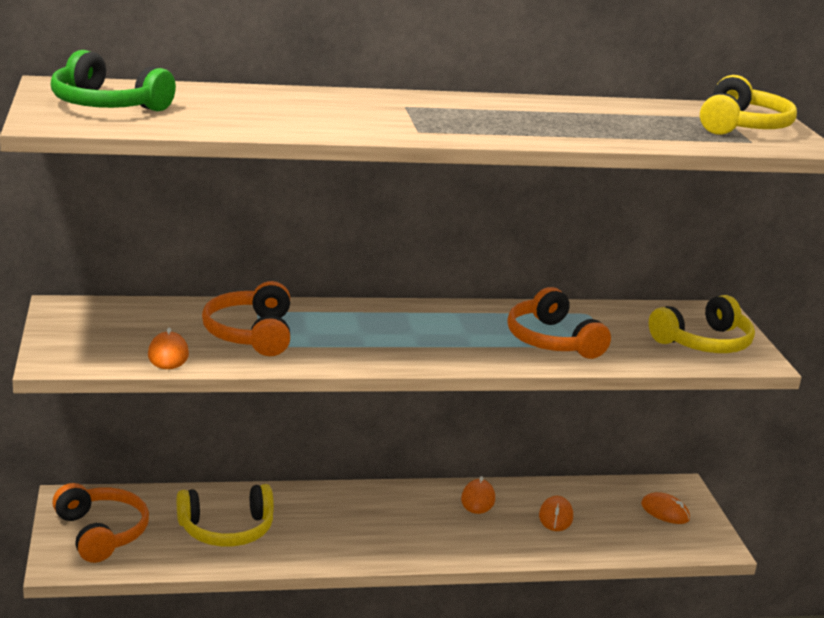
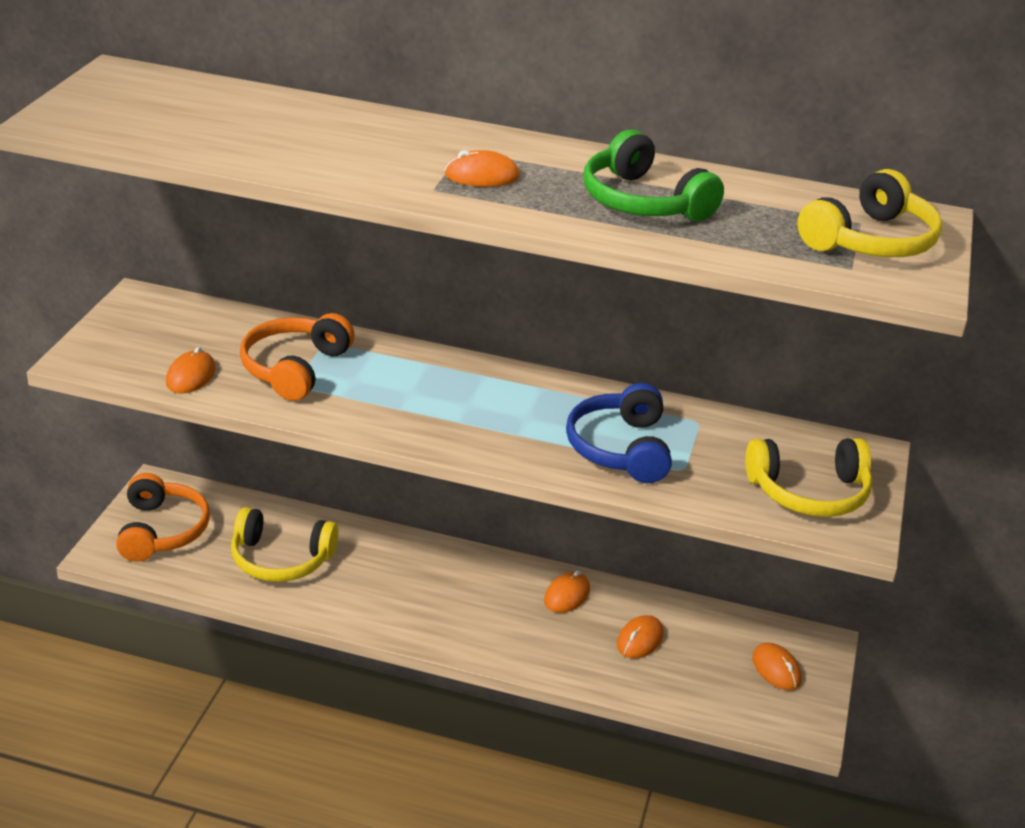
camera: 25 degrees right, 10 degrees up
green headphones [50,50,176,111] -> green headphones moved to [583,129,724,221]
orange headphones [507,287,611,359] -> blue headphones [566,383,672,483]
none -> orange mouse [445,150,520,187]

